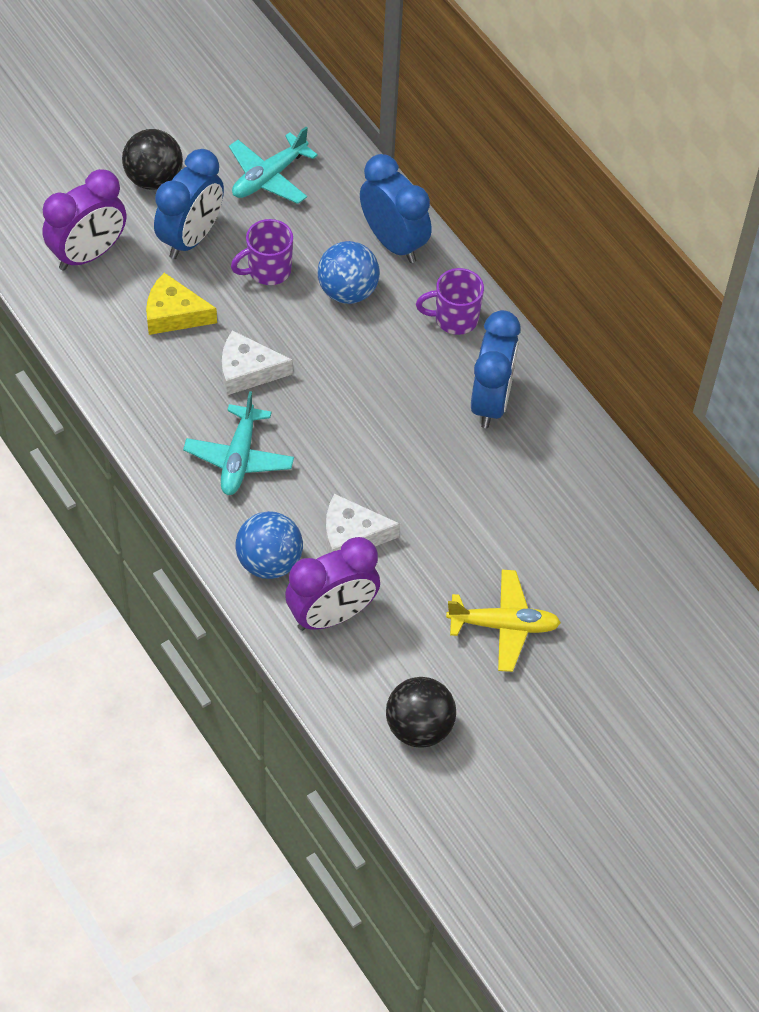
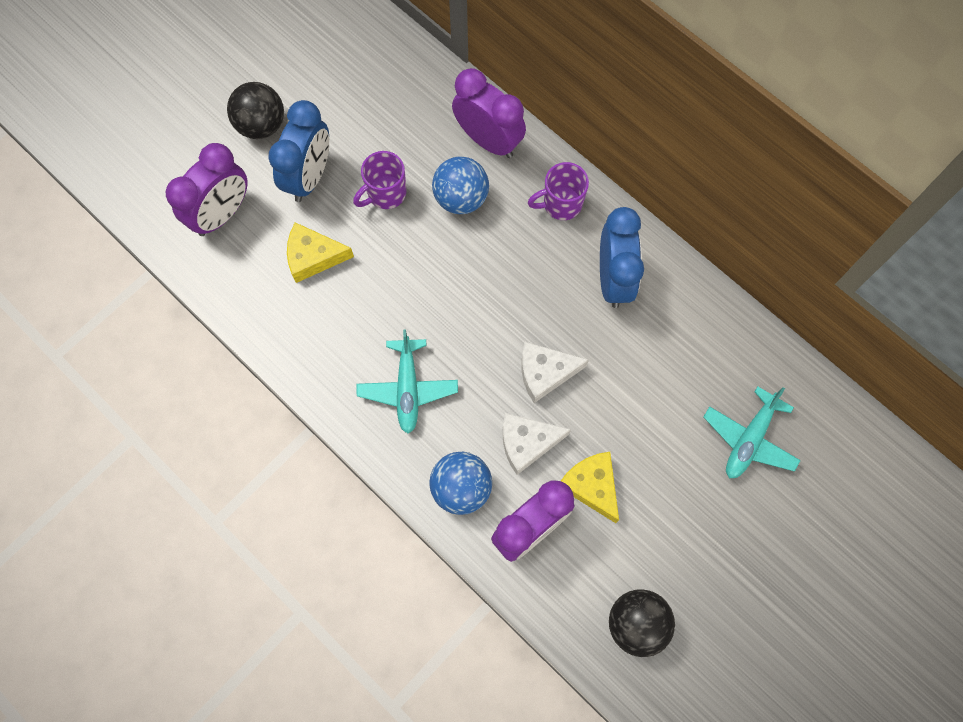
camera: 10 degrees left, 15 degrees up
white cheese [222,330,293,395] -> white cheese moved to [522,342,589,403]
turquoise plane [229,127,318,204] -> turquoise plane moved to [703,386,801,478]
blue clock [360,154,431,263] -> purple clock [452,68,526,158]
yellow plane [446,570,561,672] -> none
none -> yellow cheese [561,452,619,523]

